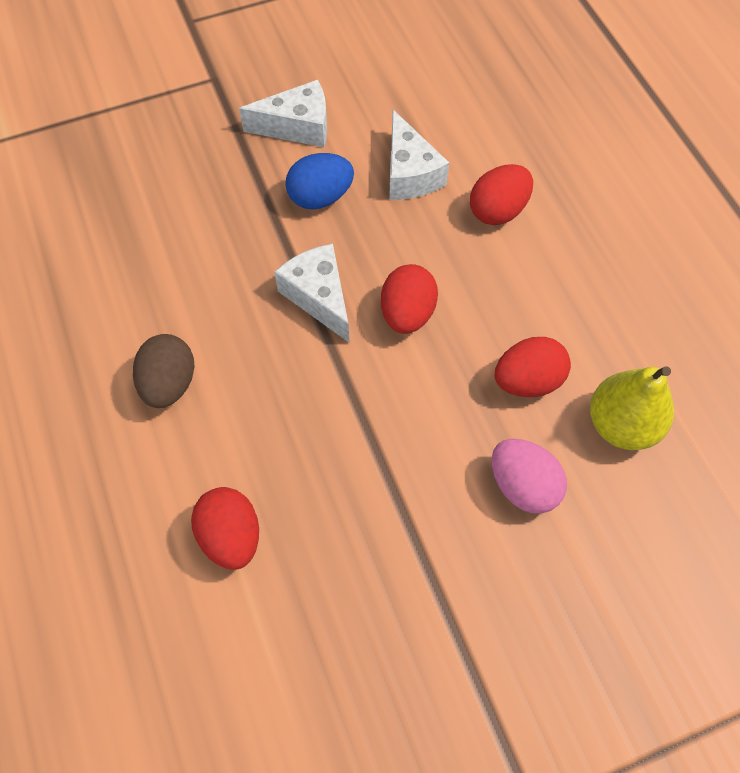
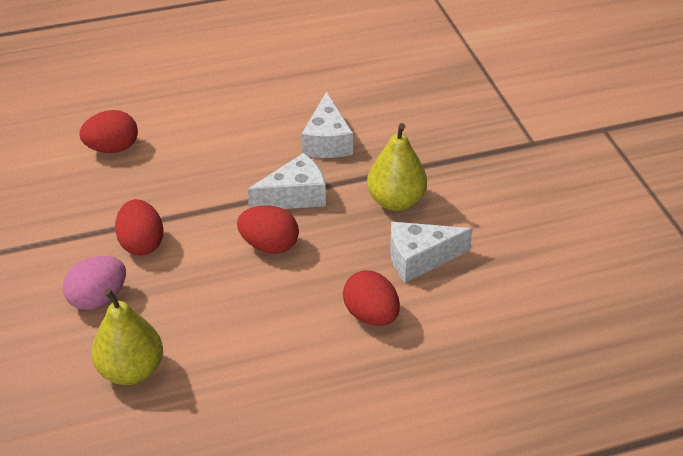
camera: 95 degrees right, 20 degrees down
brown egg [133,334,194,408] -> none
white cheese [239,80,327,147] -> white cheese moved to [302,91,353,158]
blue egg [285,153,354,210] -> yellow pear [367,123,427,211]
red egg [495,337,571,397] -> red egg moved to [115,199,163,256]

